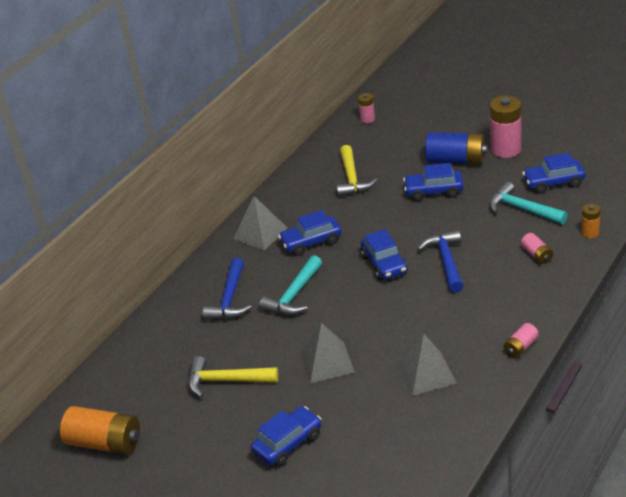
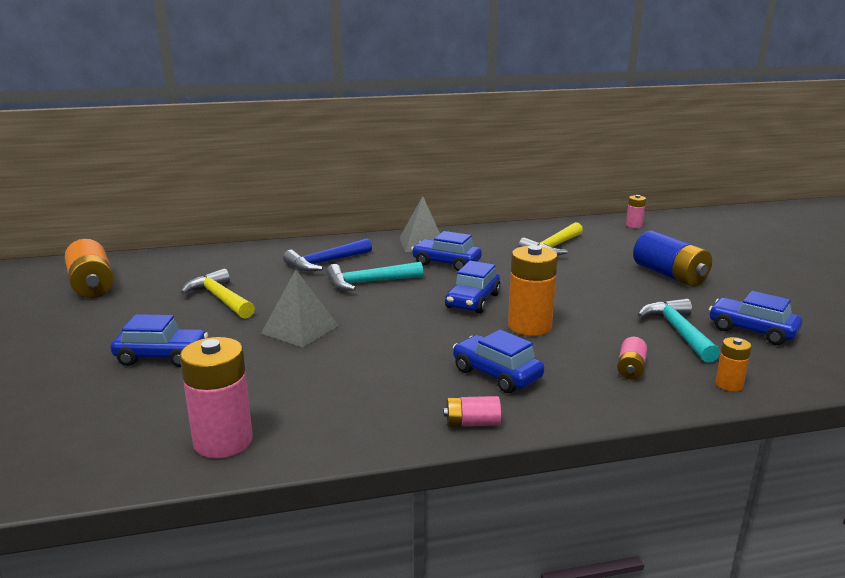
camera: 40 degrees right, 15 degrees down
grey pyramid [397,334,457,396] -> none
blue car [403,163,464,201] -> blue car moved to [453,330,544,393]
blue hammer [417,230,463,293] -> orange battery [508,245,558,336]
pink battery [490,96,521,158] -> pink battery moved to [180,337,253,459]

